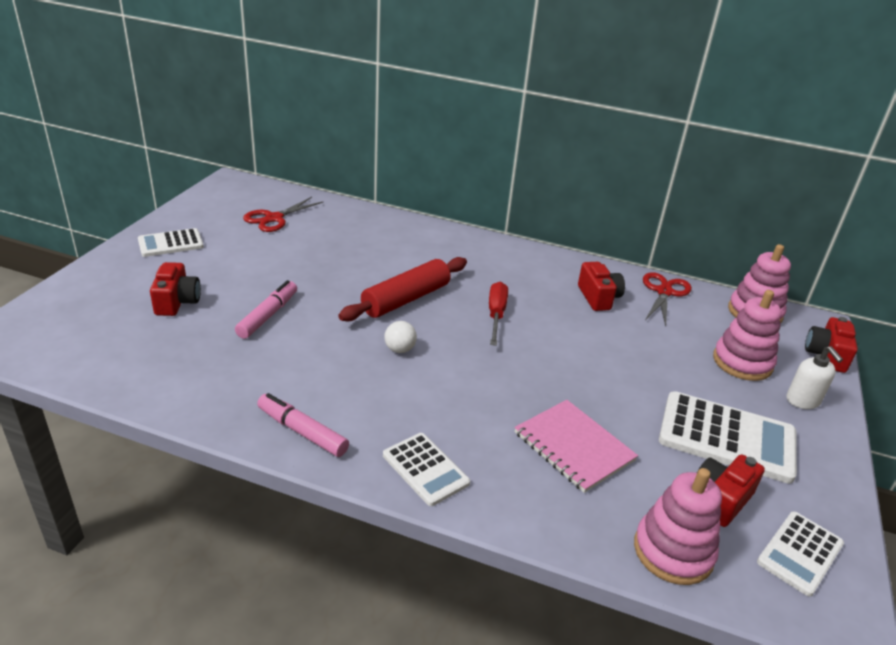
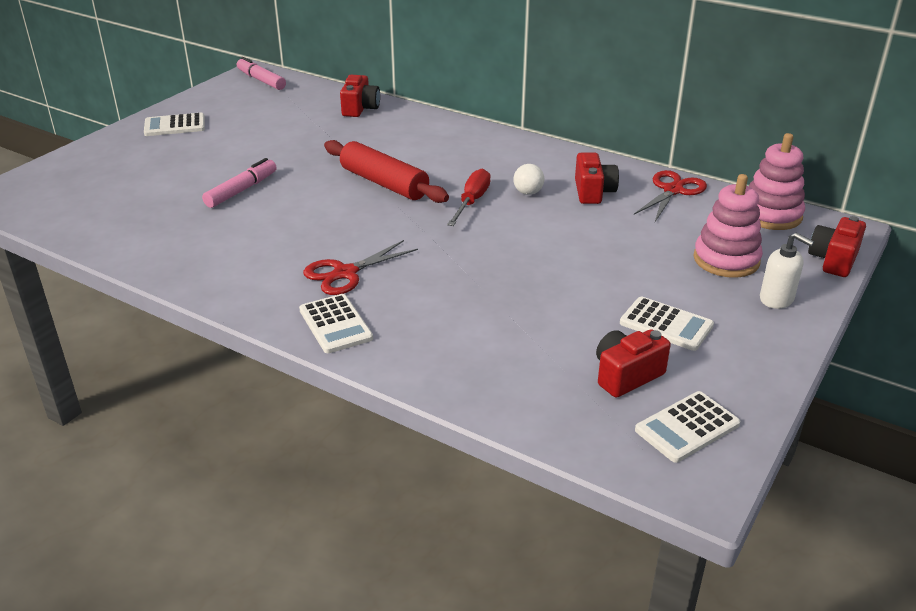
camera: 15 degrees right, 0 degrees up
red camera [150,262,201,316] -> red camera moved to [340,75,380,117]
red scissors [243,197,324,232] -> red scissors moved to [303,240,418,295]
pink marker [257,393,349,457] -> pink marker moved to [237,57,286,90]
red rolling pin [338,257,467,321] -> red rolling pin turned 75 degrees clockwise [324,140,449,203]
white ball [384,321,417,353] -> white ball moved to [513,164,544,195]
pink notebook [514,400,638,493] -> none
pink stacking toy [634,468,722,585] -> none
white calculator [659,391,797,484] -> white calculator [620,296,714,351], size x0.59
white soap dispenser [787,346,843,409] -> white soap dispenser turned 45 degrees counterclockwise [760,232,814,309]

